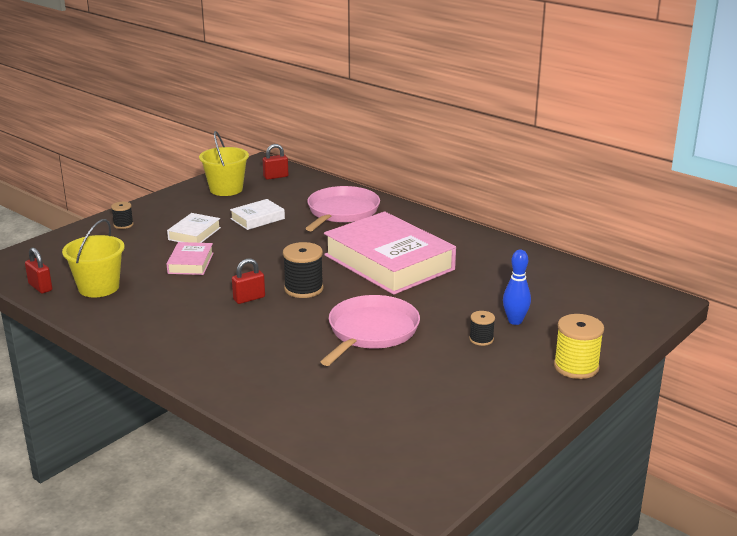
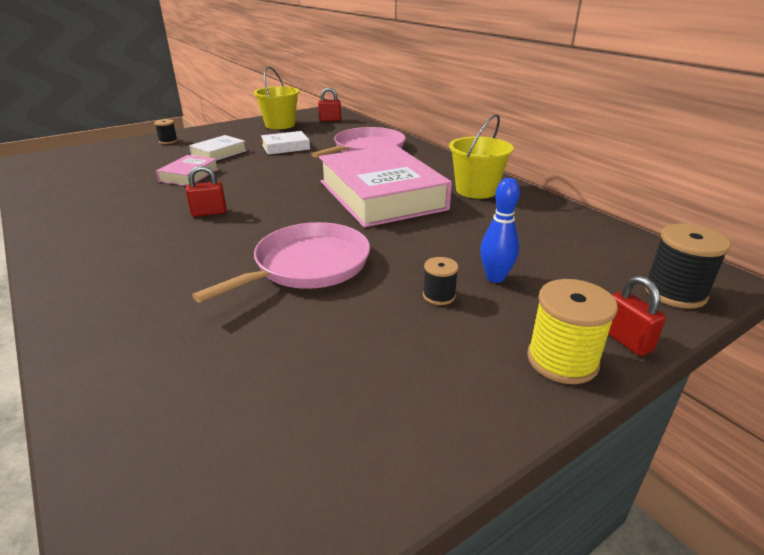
camera: 15 degrees right, 5 degrees up
red padlock [25,247,52,294] -> red padlock moved to [608,276,666,356]
yellow bucket [62,219,125,297] -> yellow bucket moved to [449,114,514,199]
black spool [283,242,323,298] -> black spool moved to [645,223,731,309]

